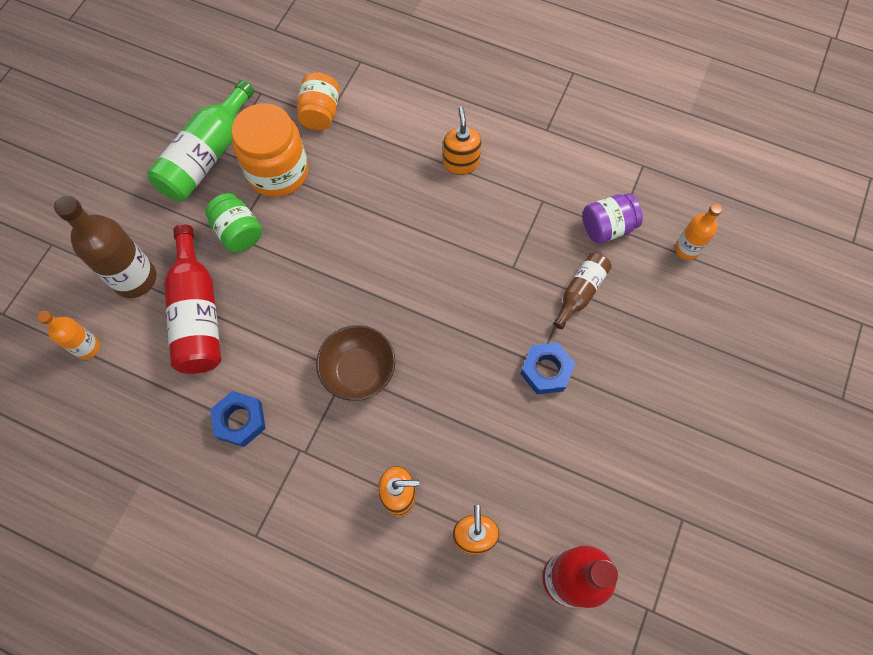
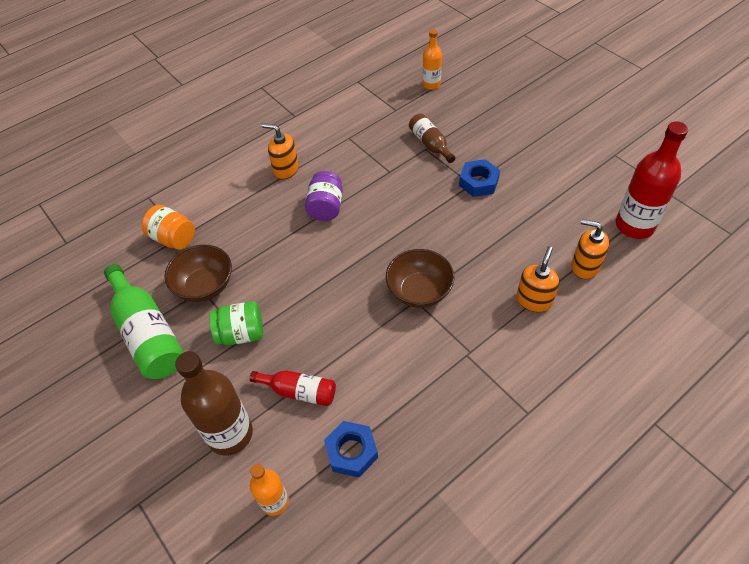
camera: 60 degrees left, 15 degrees down
red bottle [164,224,221,374] -> red bottle [250,370,336,406], size x0.57
blue nut [210,391,266,447] -> blue nut moved to [324,421,378,477]
orange jar [232,103,308,197] -> brown bowl [165,244,232,302]
purple jar [583,193,643,244] -> purple jar moved to [305,171,343,221]

